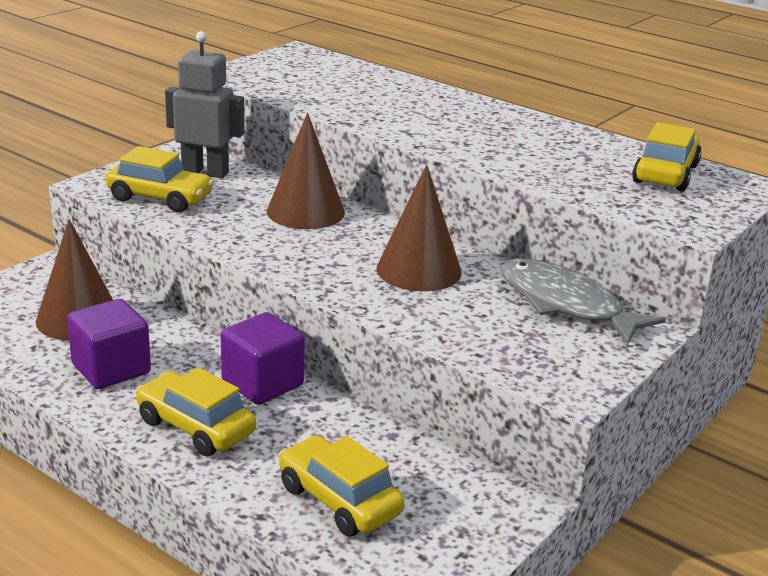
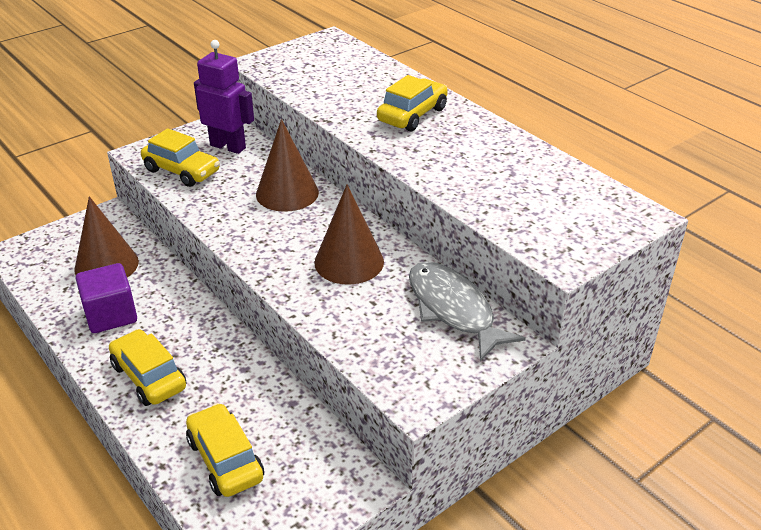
camera: 15 degrees right, 10 degrees up
grey robot [165,31,245,178] -> purple robot [194,40,254,154]
purple cube [221,312,305,405] -> none
yellow car [632,122,702,191] -> yellow car moved to [377,75,448,132]

